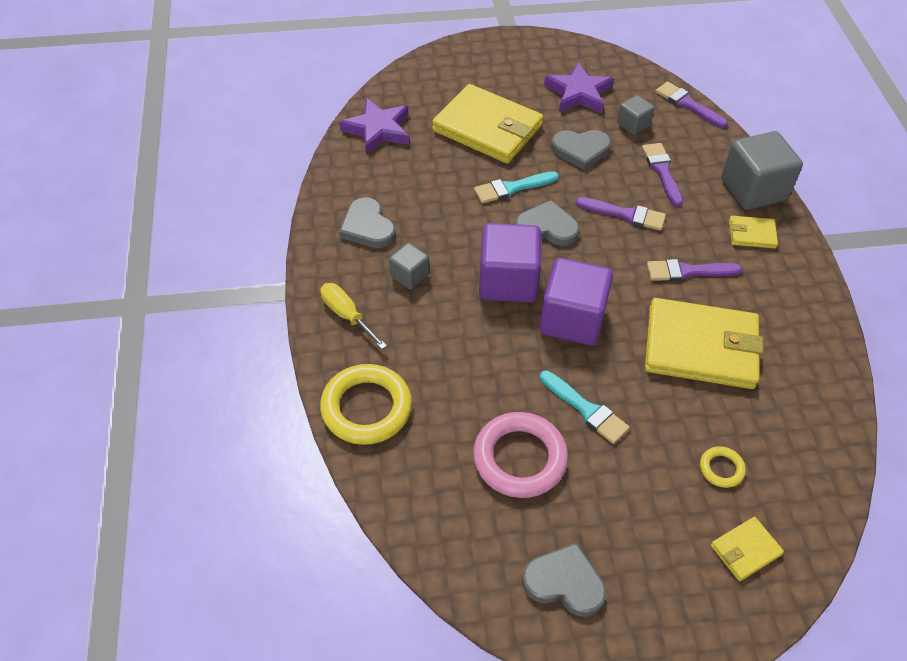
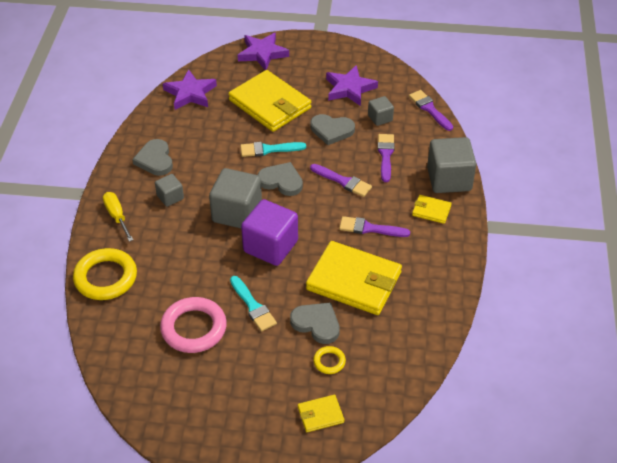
camera: 15 degrees right, 5 degrees down
purple cube [479,223,541,302] -> grey cube [209,168,262,228]
grey heart [522,543,606,617] -> grey heart moved to [290,302,340,344]
none -> purple star [238,33,289,70]

